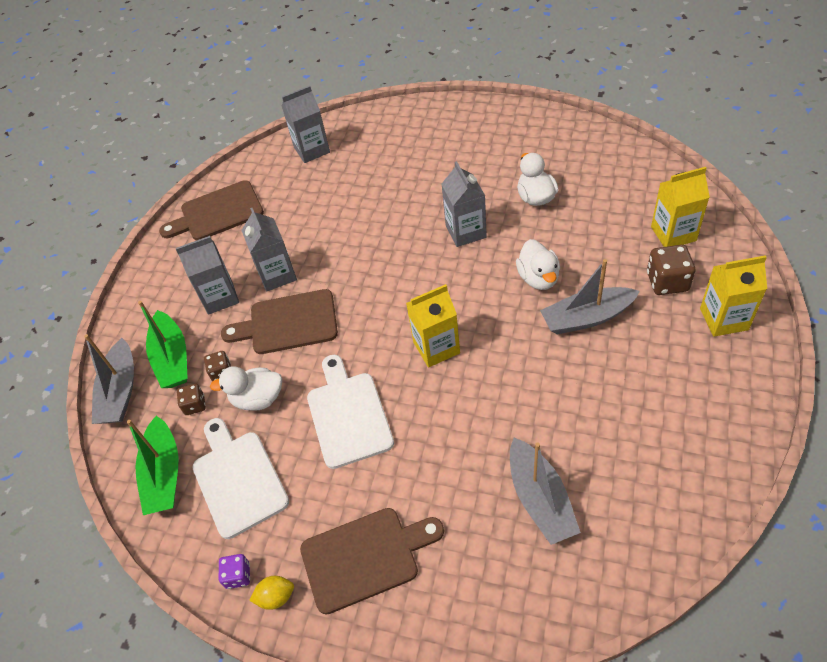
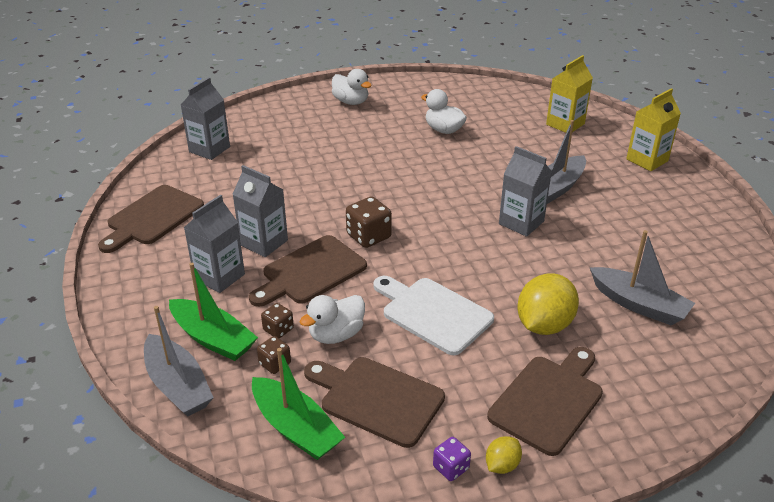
camera: 40 degrees left, 15 degrees down
white cutting board [192,418,289,539] -> brown cutting board [304,357,445,448]
yellow carton [406,284,460,367] -> none
grey carton [442,161,487,247] -> grey carton moved to [499,146,552,237]
white duck [516,239,560,290] -> white duck moved to [332,69,372,105]
brown dice [647,245,695,295] -> brown dice moved to [346,196,392,248]
none -> yellow lemon [517,273,579,335]

